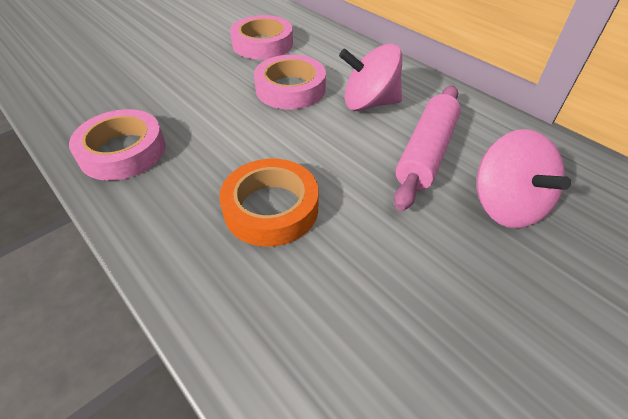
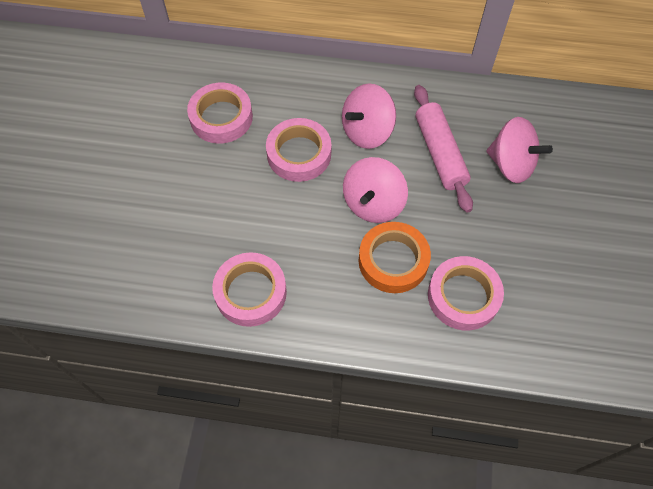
camera: 40 degrees left, 15 degrees up
none -> pink spinning top [343,157,408,223]
none -> pink tape [428,256,504,331]

